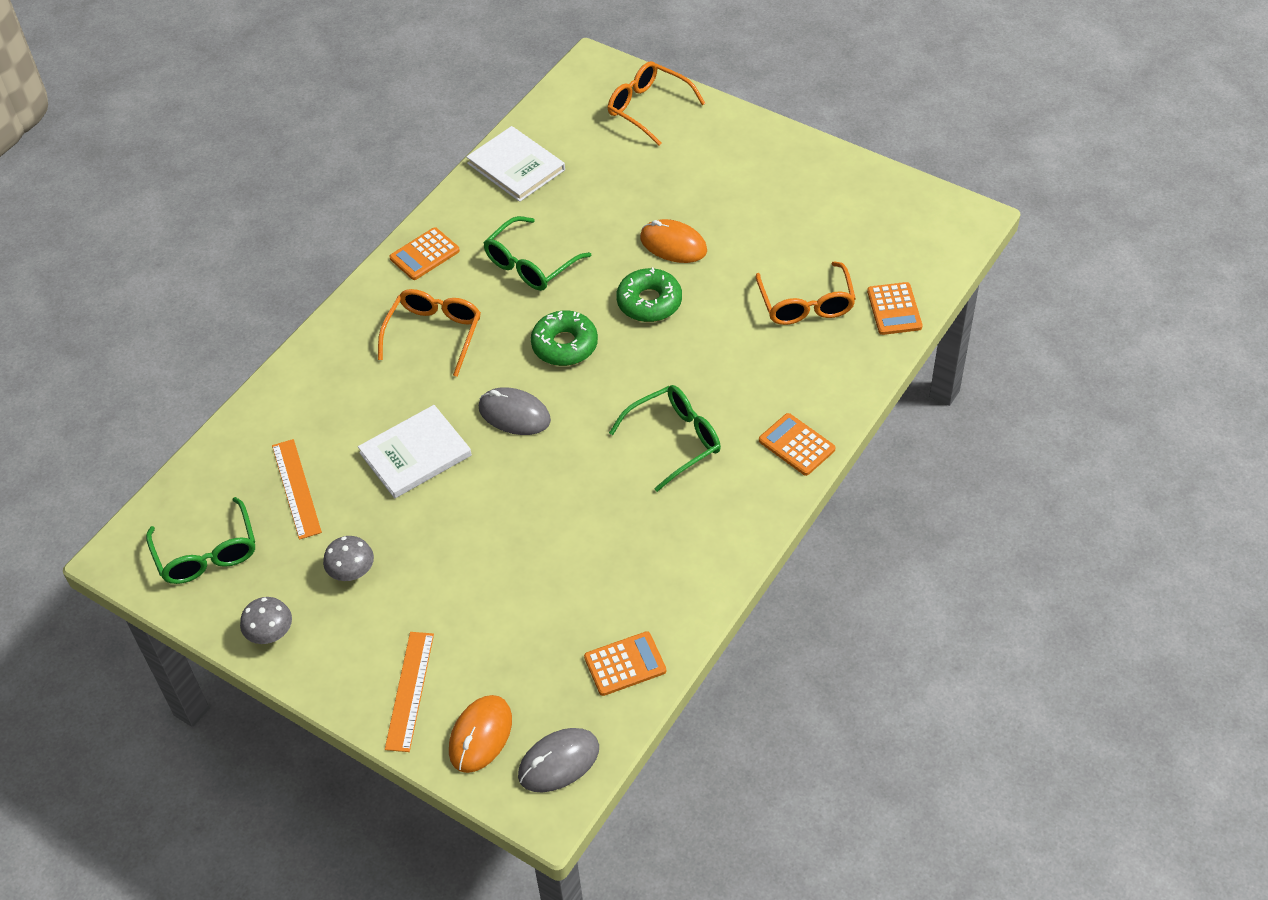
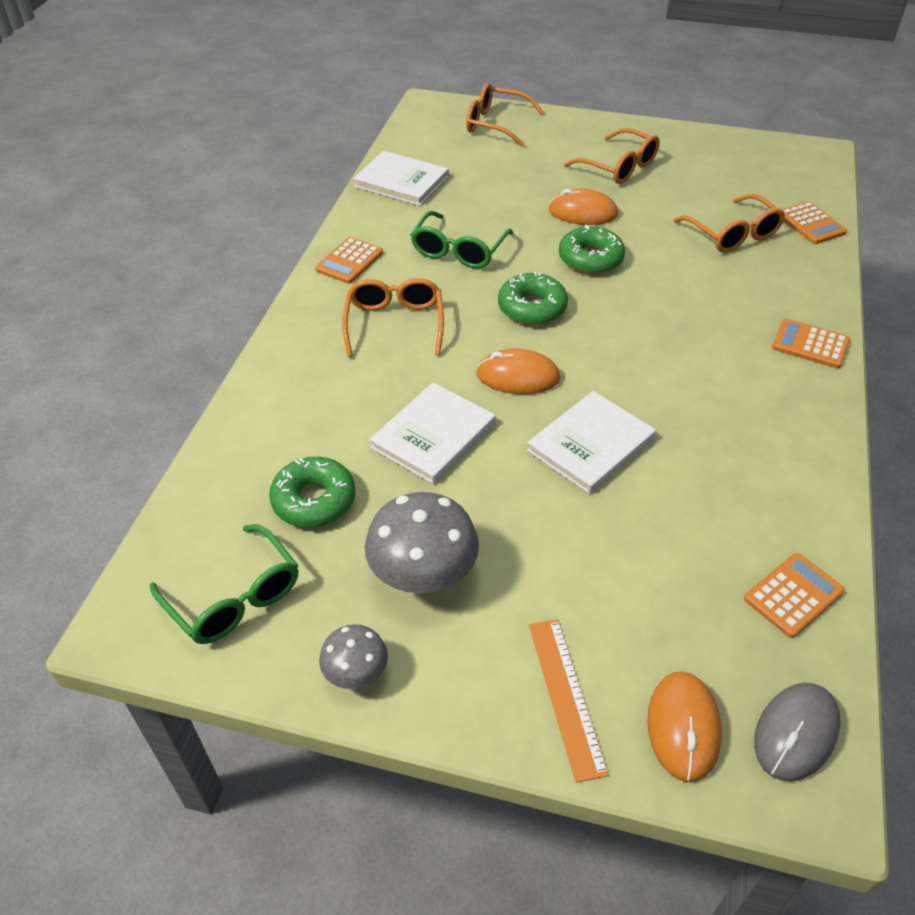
camera: 20 degrees left, 5 degrees down
orange ruler [272,439,322,540] -> green donut [269,457,355,528]
grey mushroom [323,536,374,581] -> grey mushroom [365,492,479,593], size x1.78
grey mouse [479,387,551,435] -> orange mouse [476,348,561,394]
green glasses [609,385,721,492] -> none
none -> white book [527,391,656,494]
none -> orange glasses [564,128,660,184]

